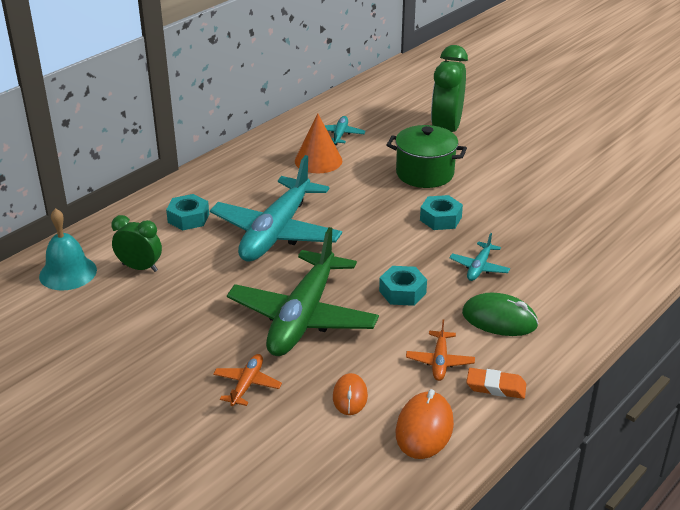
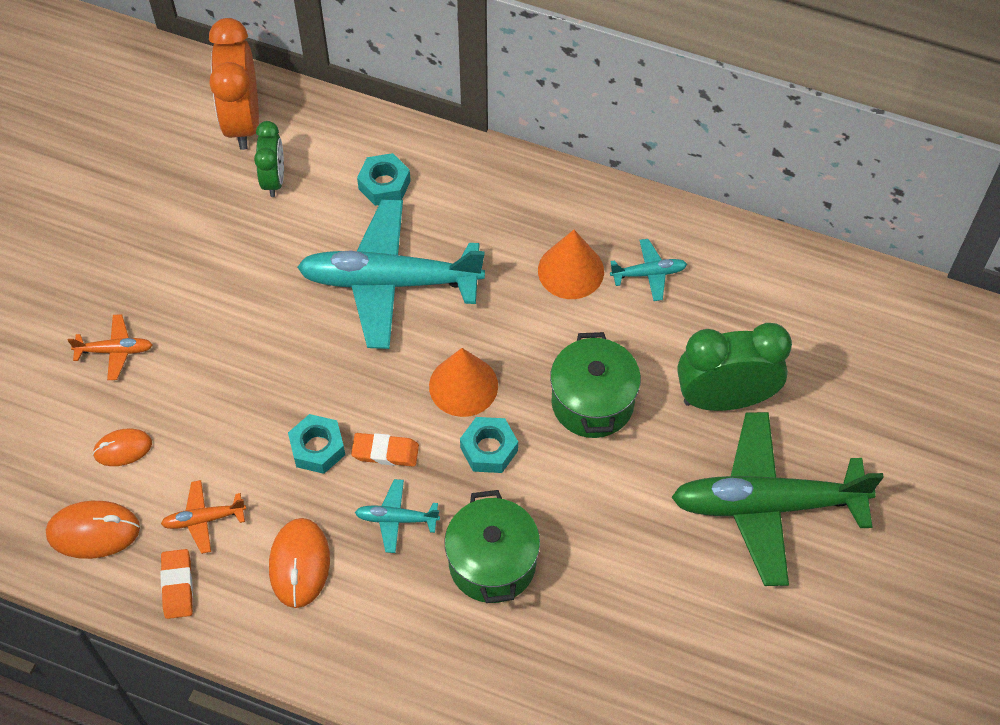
camera: 70 degrees right, 25 degrees up
turquoise bell [39,208,97,290] -> orange clock [209,18,259,150]
green plane [227,227,379,356] -> green plane moved to [671,412,884,586]
green mouse [462,293,539,336] -> orange mouse [269,518,330,608]
none -> orange eraser [351,433,419,467]
none -> orange cone [429,348,498,417]
none -> green pot [445,490,540,603]

